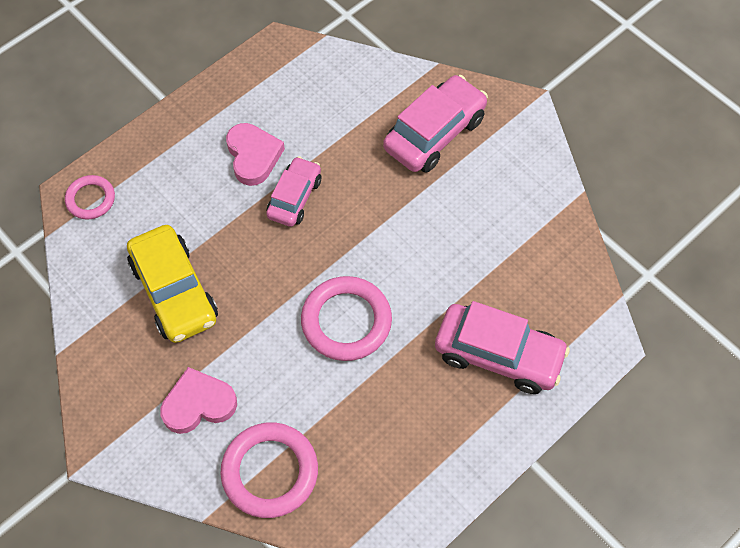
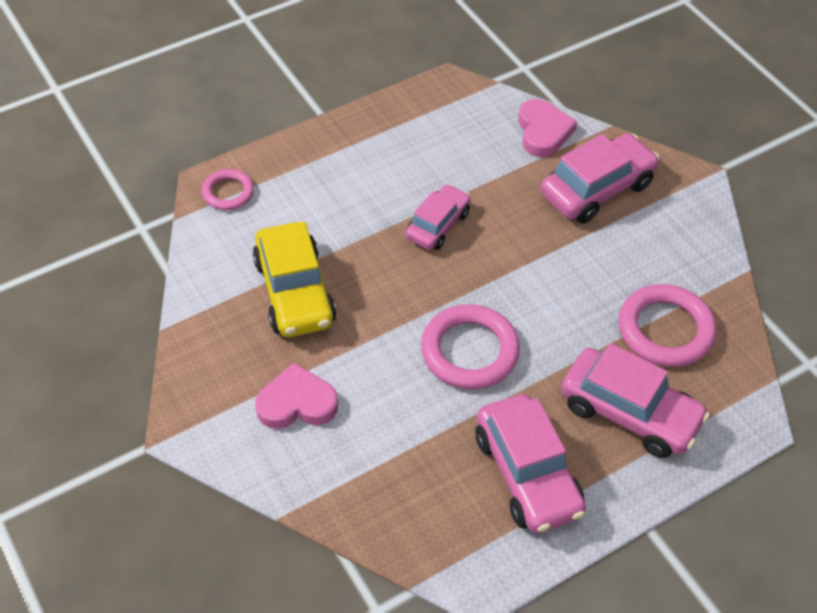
camera: 10 degrees right, 10 degrees down
pink ring [220,422,318,518] -> pink ring moved to [619,284,717,367]
pink heart [226,123,285,186] -> pink heart moved to [518,99,577,157]
none -> pink car [476,394,586,533]

